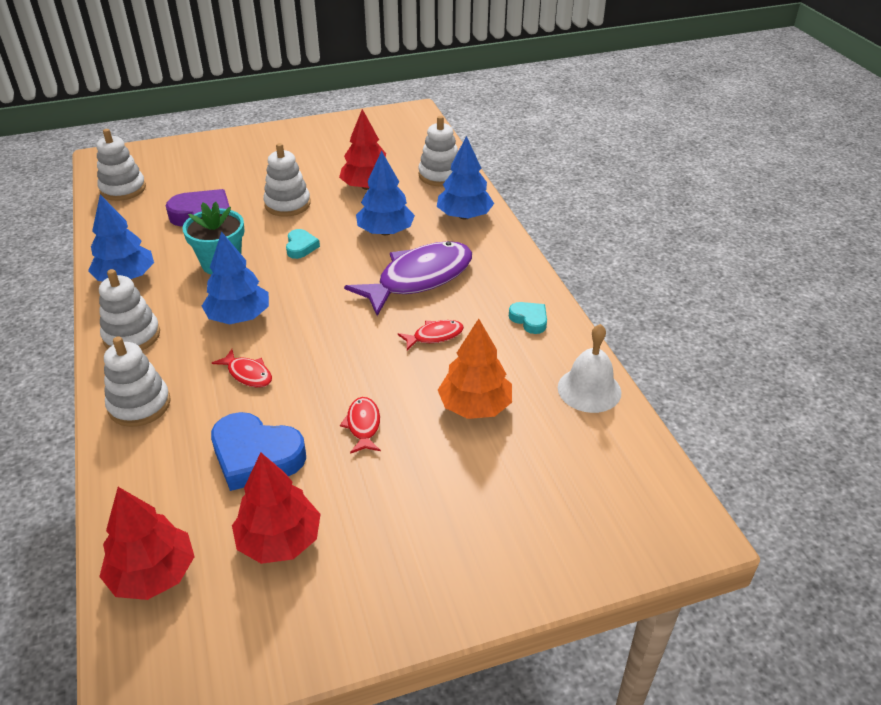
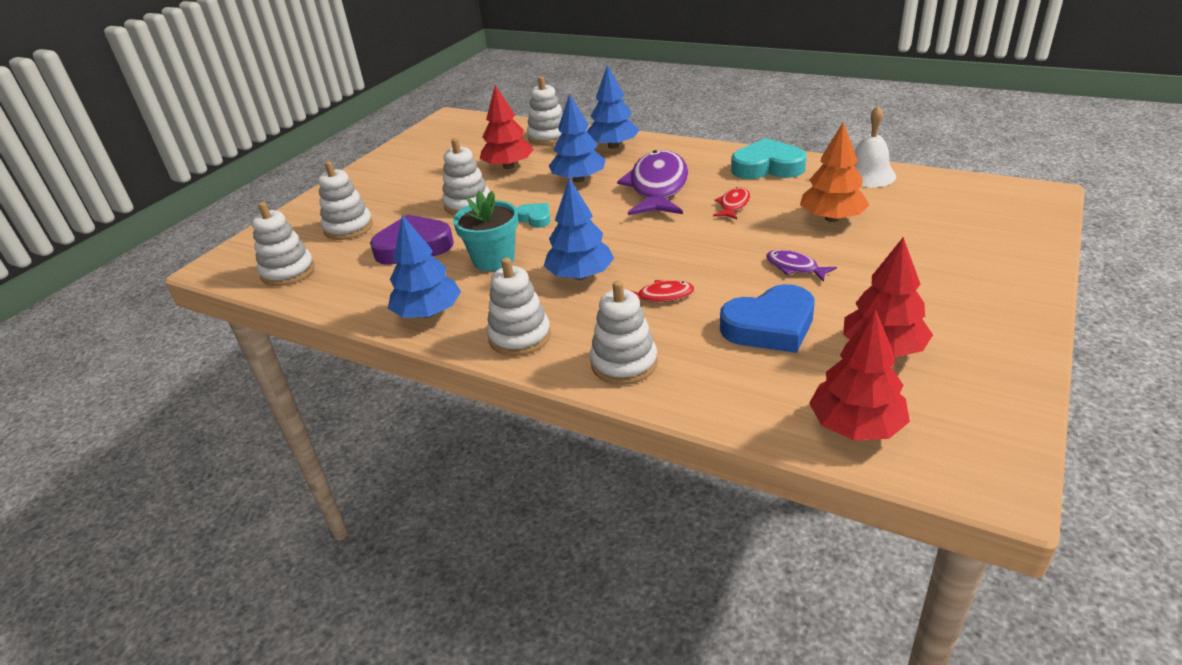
camera: 40 degrees left, 5 degrees down
red fish [340,397,381,454] -> purple fish [766,250,837,282]
turquoise heart [509,302,547,334] -> turquoise heart [731,138,807,179], size x1.90
none -> white stacking toy [318,161,373,240]

